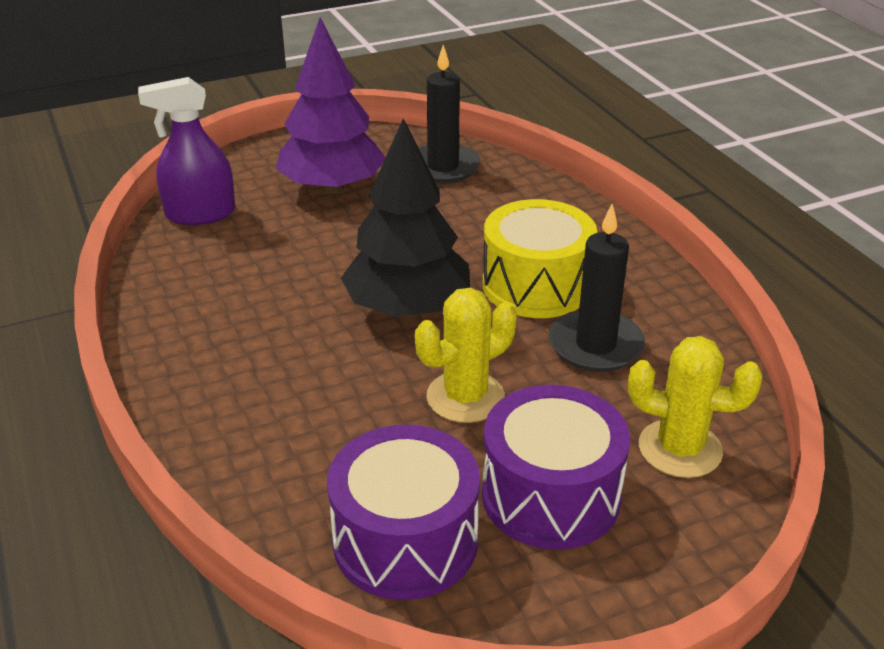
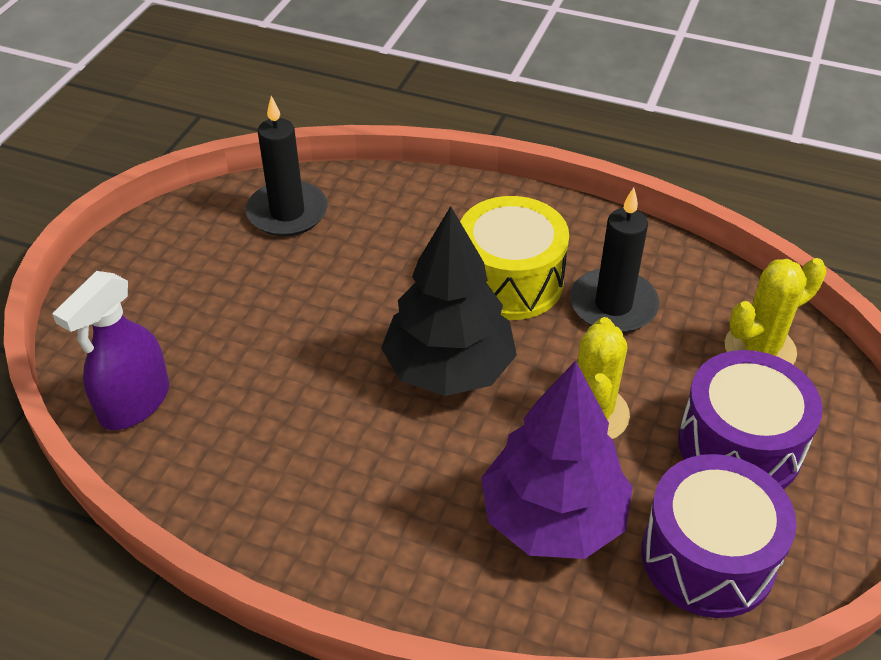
camera: 45 degrees left, 10 degrees up
purple tree [276,17,385,194] -> purple tree moved to [481,361,633,559]

